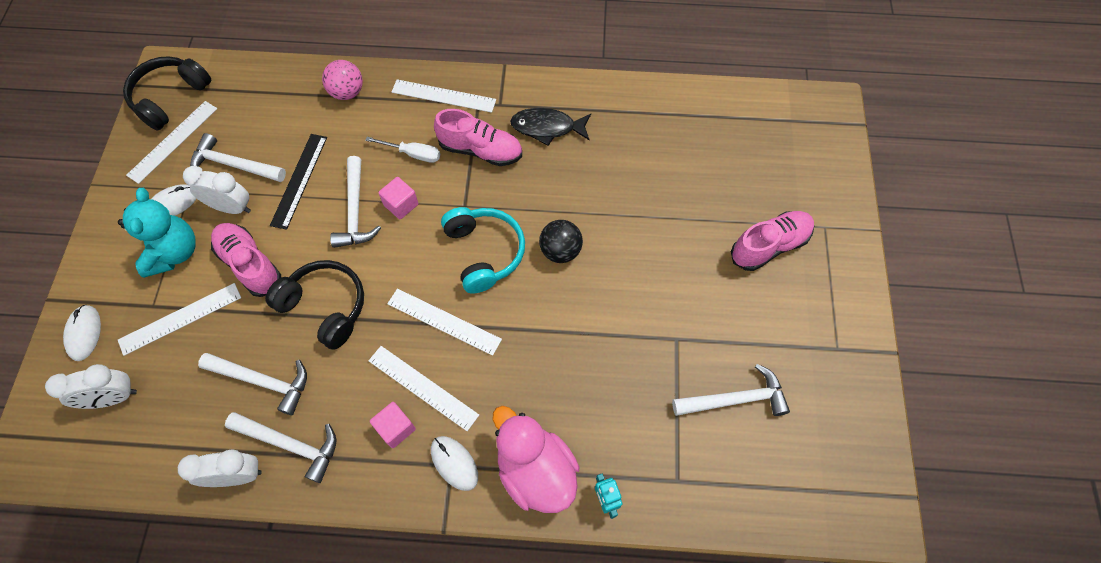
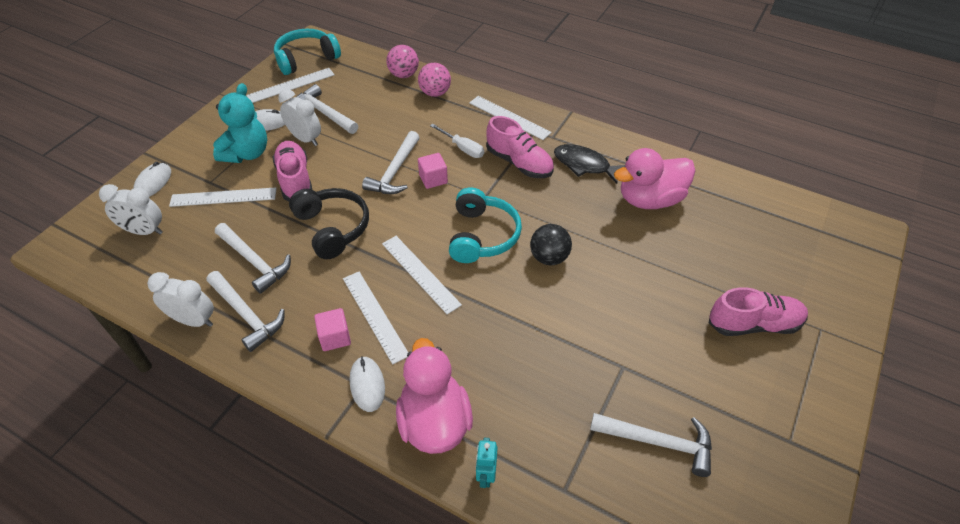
camera: 25 degrees right, 15 degrees down
black headphones [123,56,211,131] -> turquoise headphones [274,29,341,75]
black ruler [270,134,327,230] -> none
none -> pink ball [386,45,419,78]
none -> pink duck [614,148,695,209]

